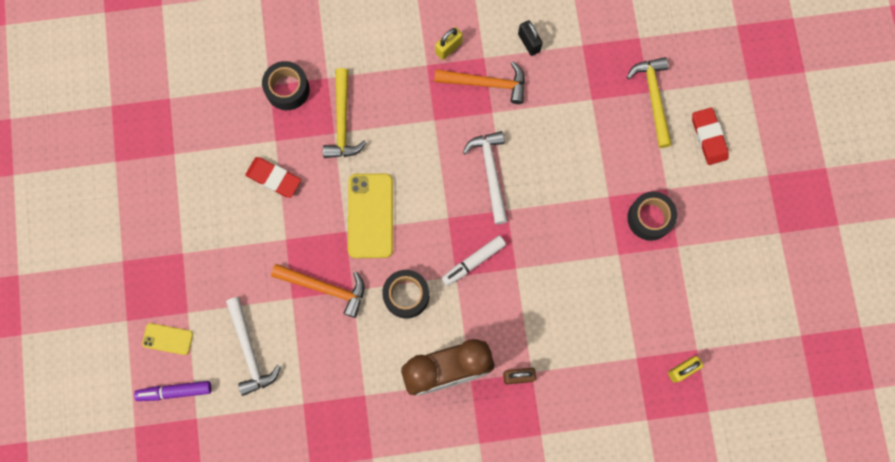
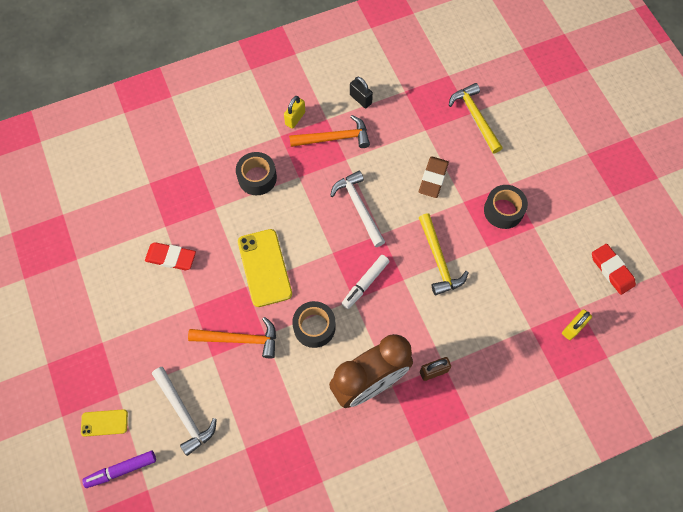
camera: 15 degrees left, 10 degrees down
black tape [262,61,309,110] -> black tape moved to [236,152,277,195]
yellow hammer [323,68,366,158] -> yellow hammer moved to [419,213,469,295]
red eraser [692,107,728,165] -> red eraser moved to [592,244,636,295]
none -> brown eraser [419,156,449,198]

